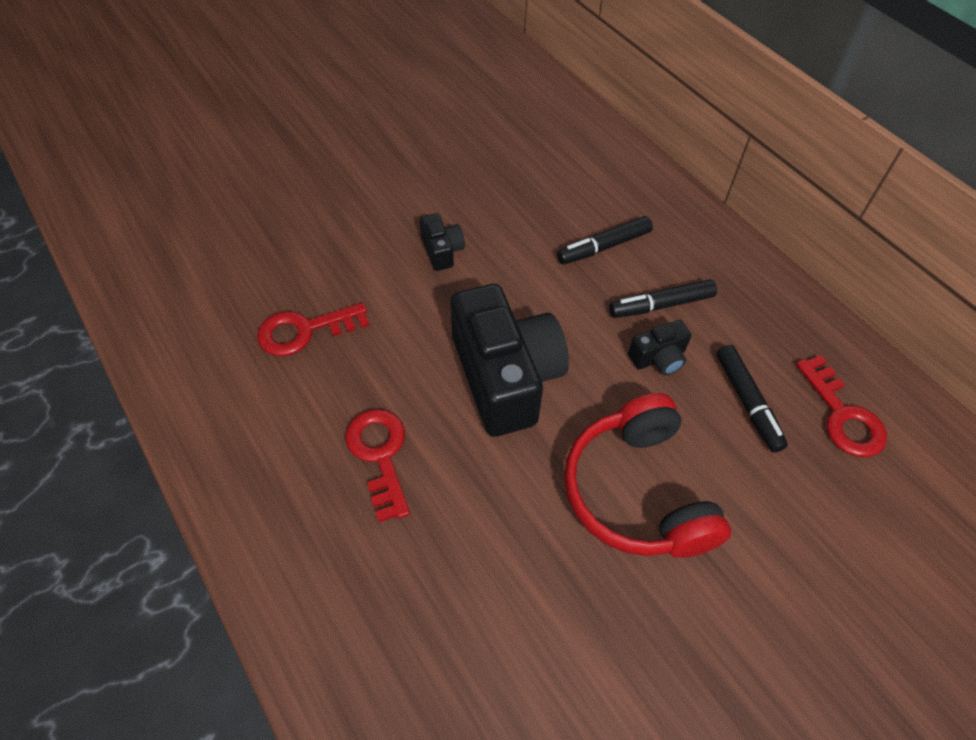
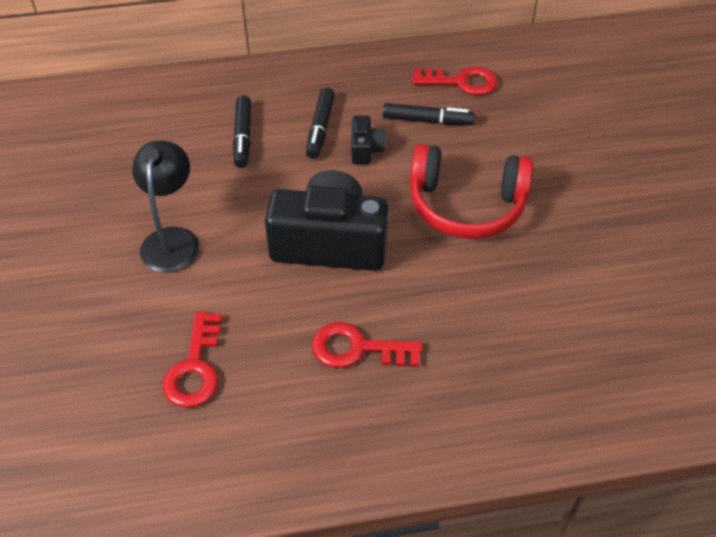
camera: 65 degrees left, 5 degrees down
black camera [420,213,465,271] -> black lamp [132,141,199,273]

